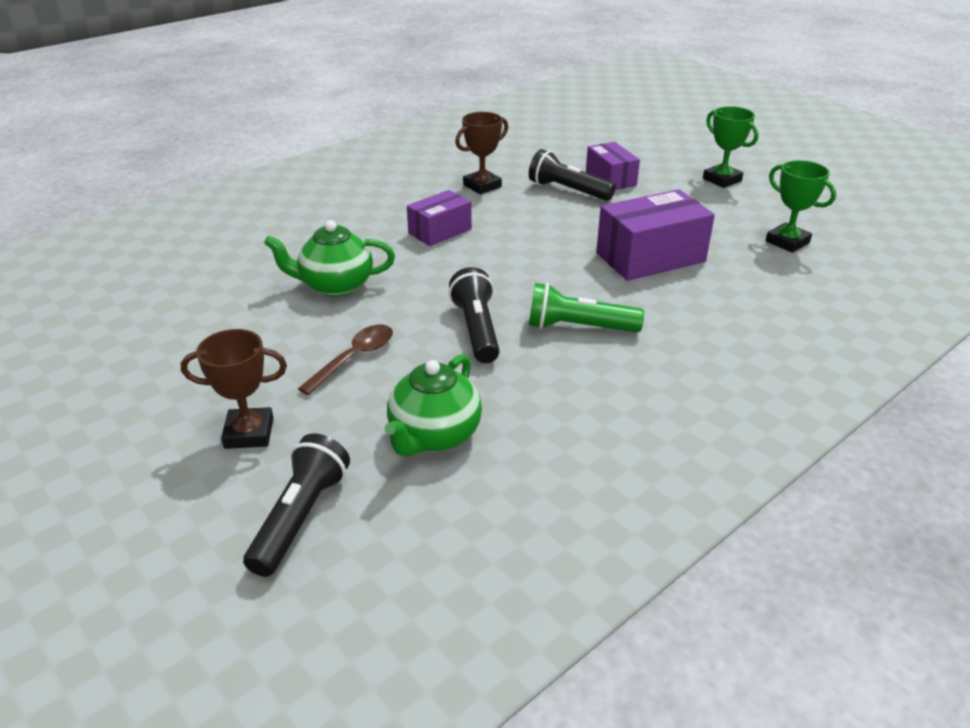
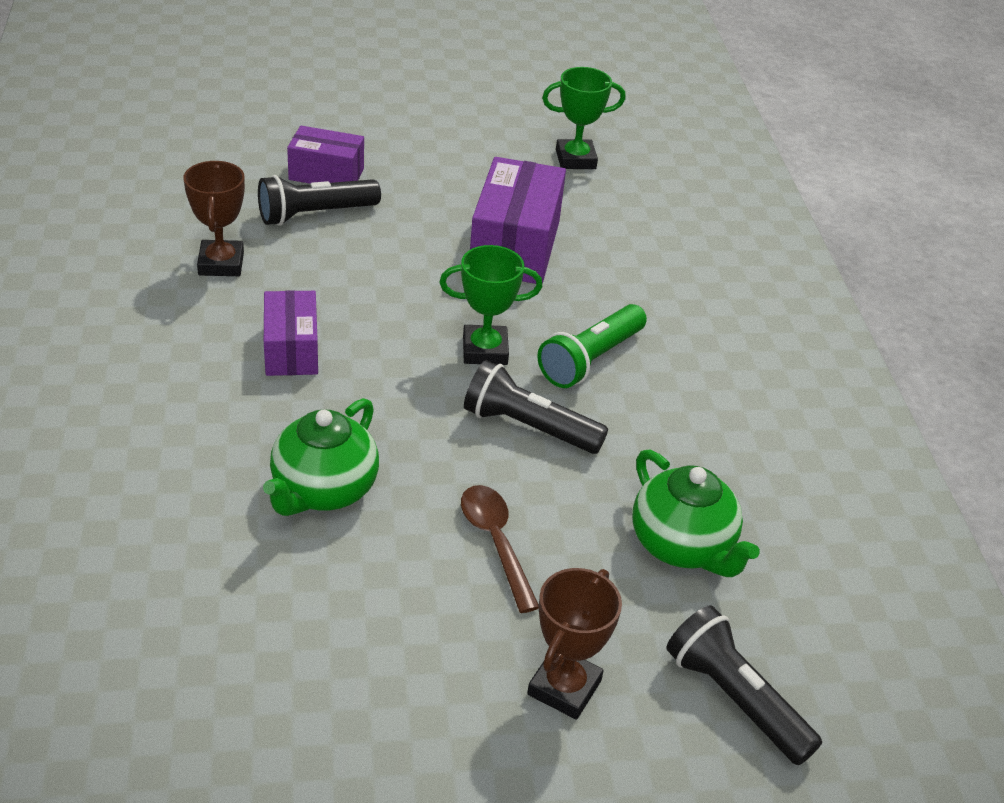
camera: 60 degrees left, 5 degrees up
green trophy [703,106,758,188] -> green trophy moved to [439,245,543,365]

